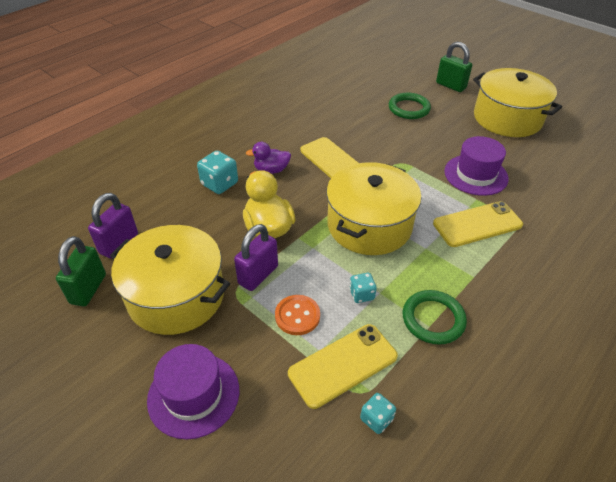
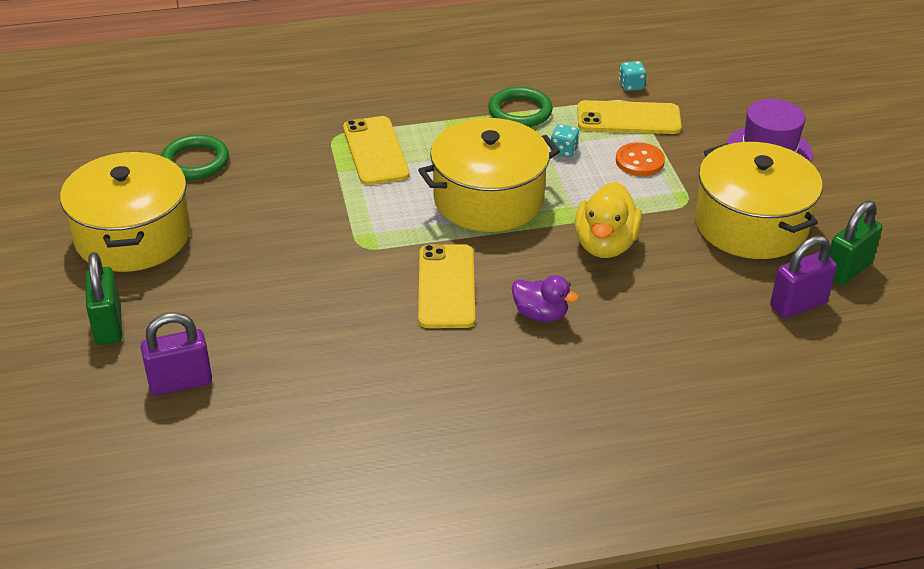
camera: 145 degrees left, 5 degrees down
turquoise dice [197,151,238,194] -> none
purple padlock [234,224,278,291] -> purple padlock moved to [140,312,212,396]
green ring [389,93,431,119] -> green ring moved to [161,135,229,180]
yellow phone [433,201,523,247] -> yellow phone turned 60 degrees clockwise [343,116,410,185]
purple hat [444,136,509,196] -> none

